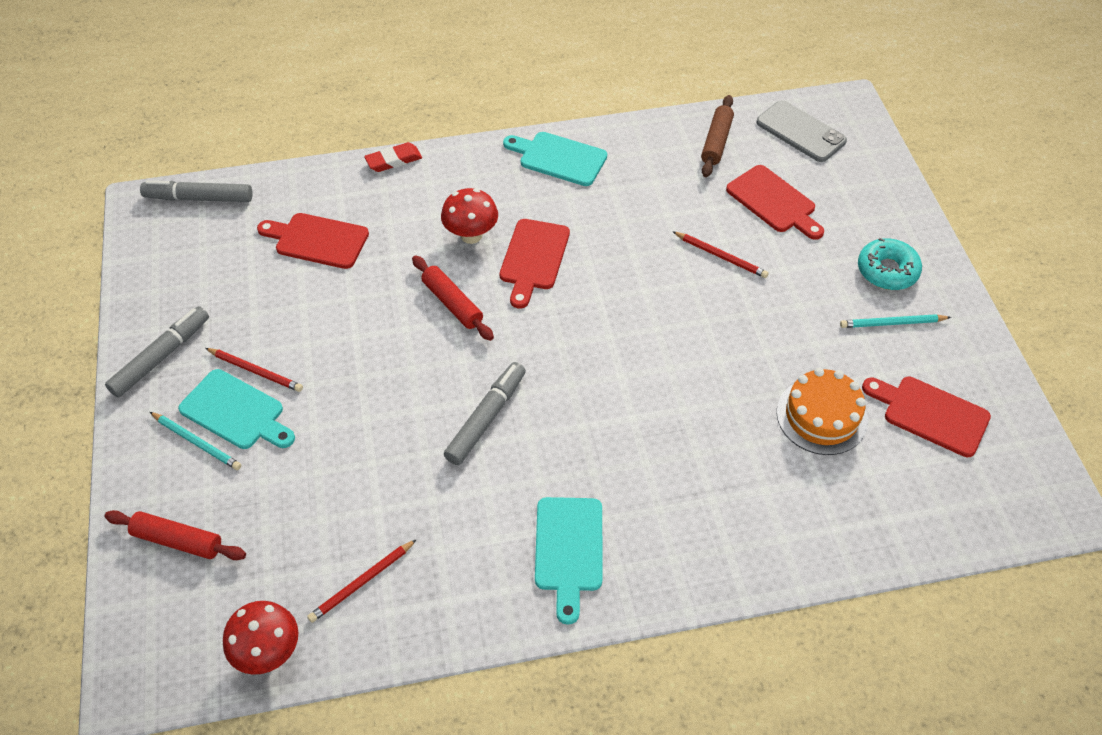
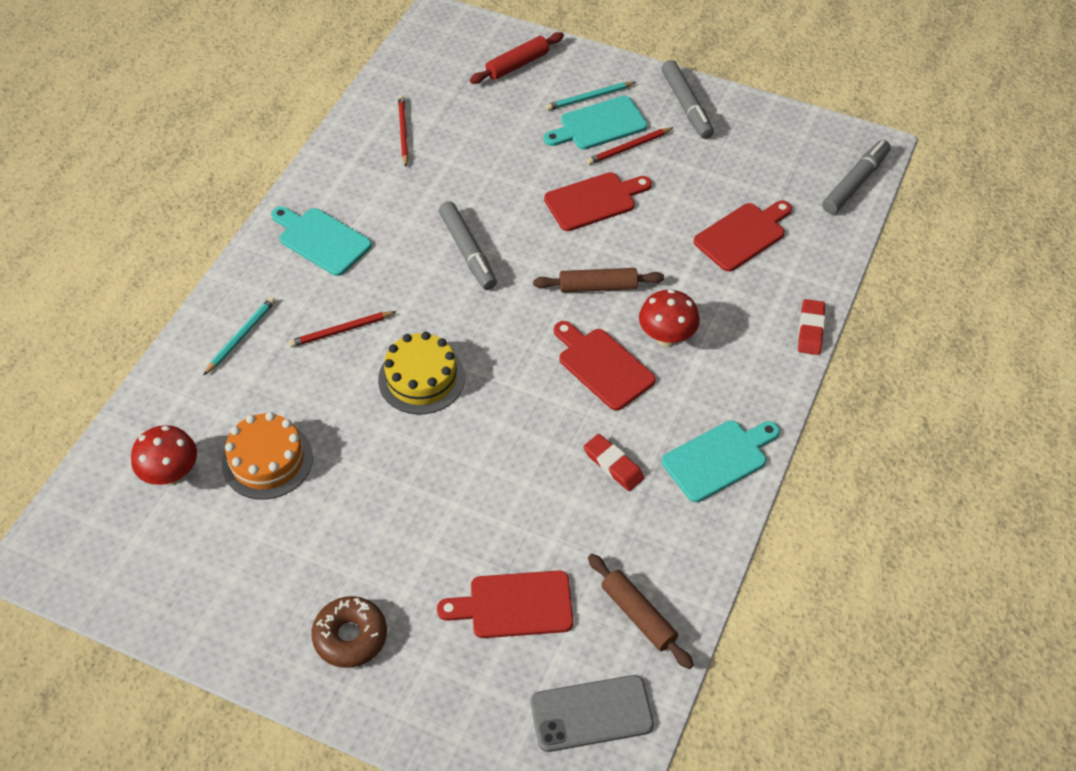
camera: 125 degrees right, 0 degrees up
red mushroom [223,601,298,675] -> red mushroom moved to [131,425,197,485]
red rolling pin [412,256,494,341] -> brown rolling pin [533,268,664,292]
red pencil [672,231,769,278] -> red pencil moved to [289,311,397,347]
turquoise pencil [840,314,951,328] -> turquoise pencil moved to [203,297,276,376]
turquoise donut [858,238,922,290] -> brown donut [311,596,387,668]
red cutting board [862,377,991,457] -> red cutting board moved to [544,172,652,231]
none -> yellow cake [378,332,465,414]
none -> red eraser [584,434,644,491]

